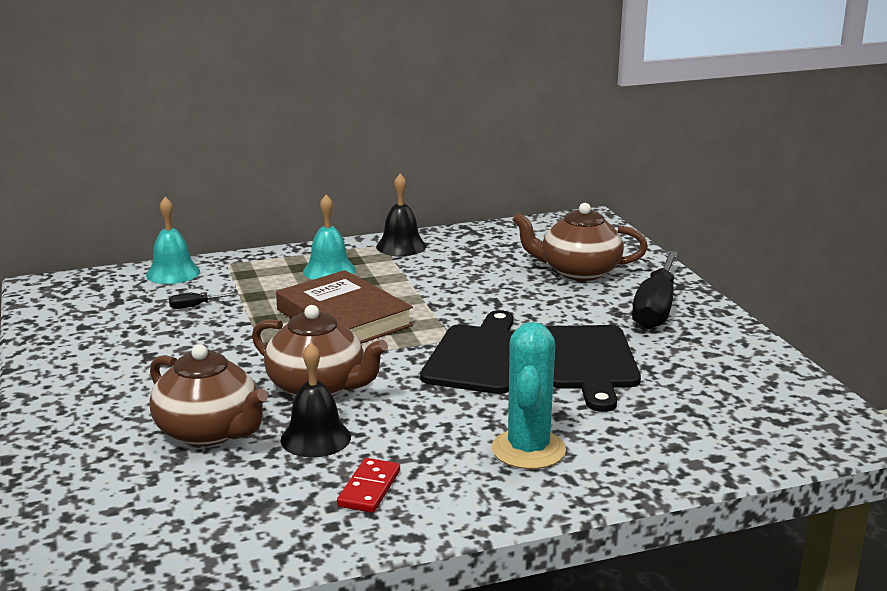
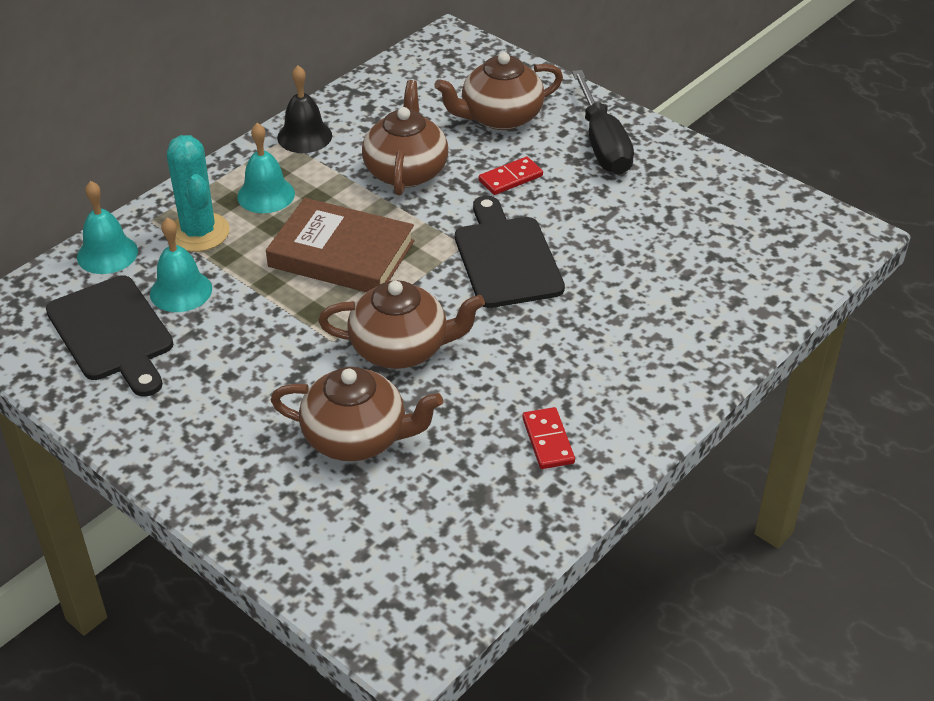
camera: 30 degrees left, 20 degrees up
black screwdriver [169,292,238,309] -> turquoise bell [150,218,212,312]
black bell [281,343,351,457] -> none
turquoise cactus [492,322,566,469] -> turquoise cactus moved to [167,135,230,252]
black cutting board [546,325,641,412] -> black cutting board moved to [46,275,173,397]
none -> brown teapot [362,80,448,195]
none -> red domino [479,157,543,195]

